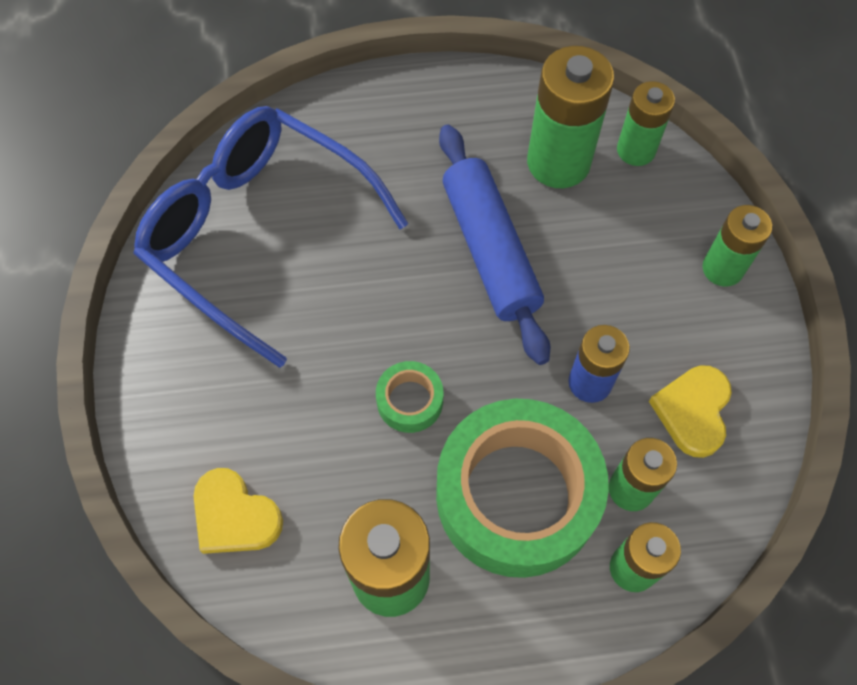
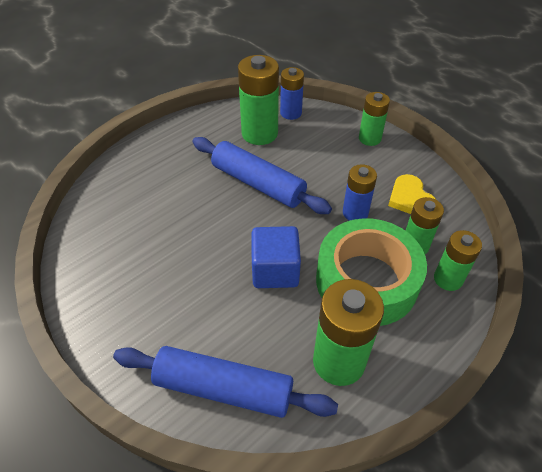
camera: 35 degrees left, 15 degrees down
blue glasses [133,106,408,368] -> none
yellow heart [194,468,283,554] -> blue rolling pin [113,346,338,418]
green tape [376,361,443,433] -> blue cube [251,226,301,288]
green battery [617,81,675,166] -> blue battery [280,67,304,120]

